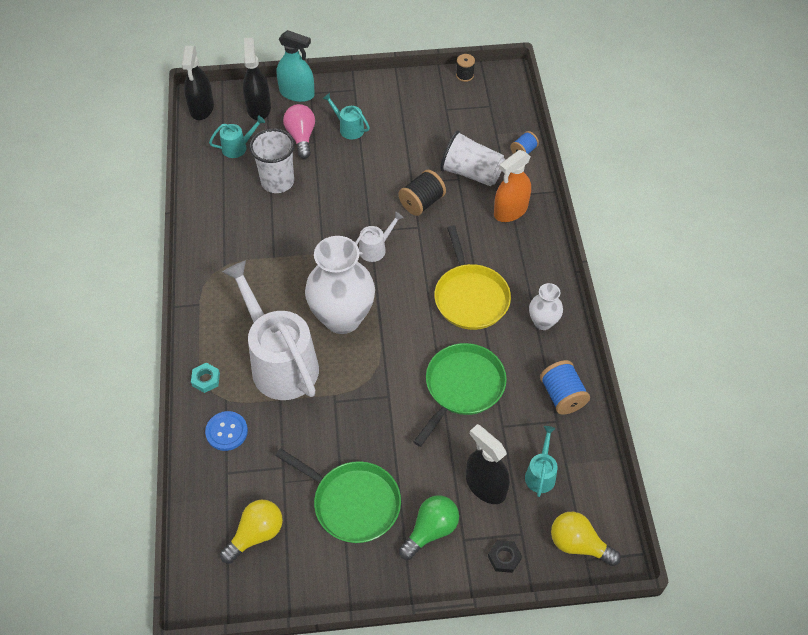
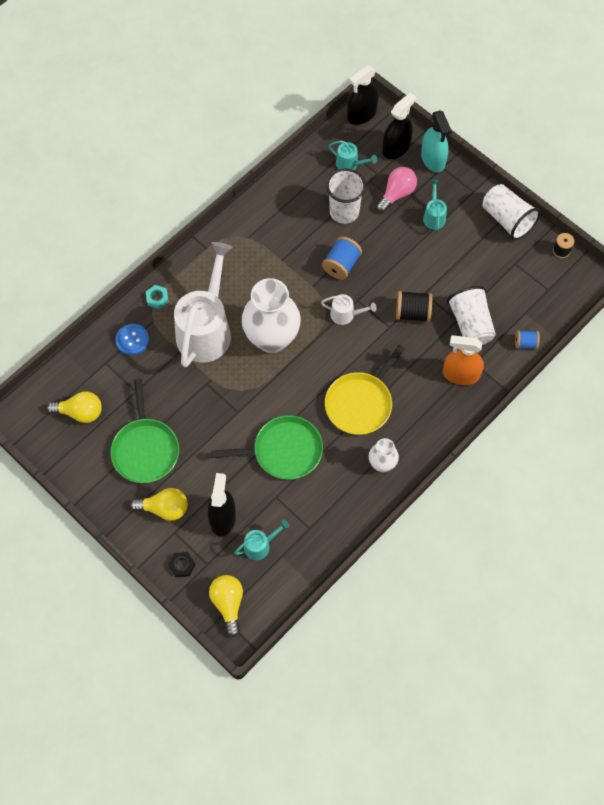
camera: 50 degrees right, 10 degrees up
green light bulb [399,495,459,560] -> yellow light bulb [130,488,188,521]
blue spool [540,360,590,415] -> blue spool moved to [322,236,362,280]
none -> white cup [482,184,540,240]

